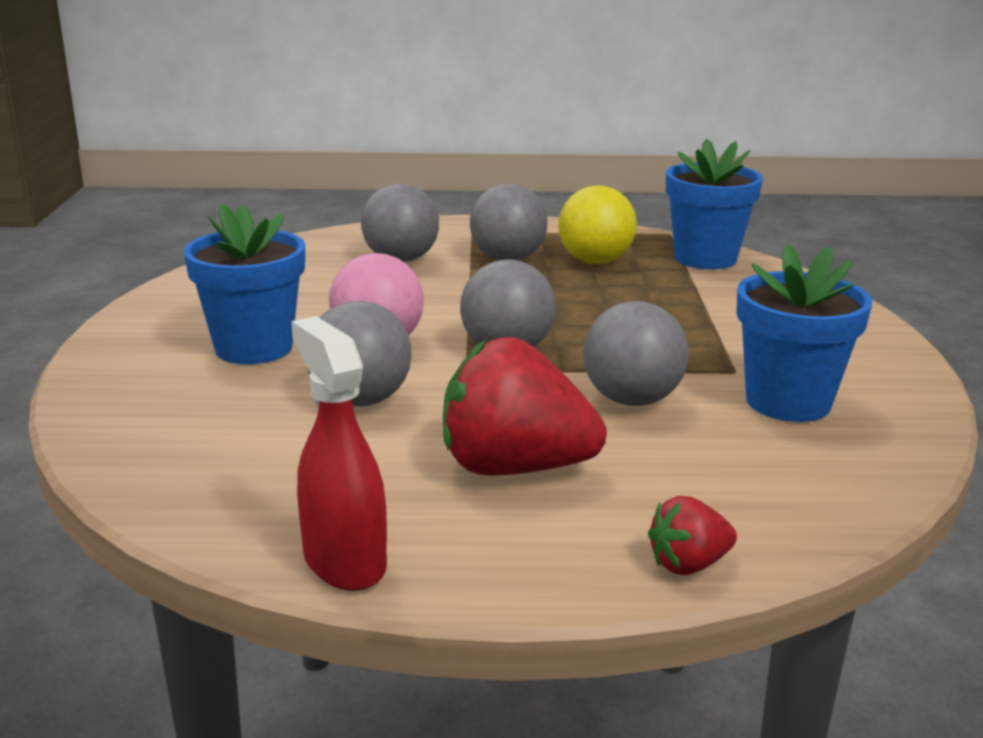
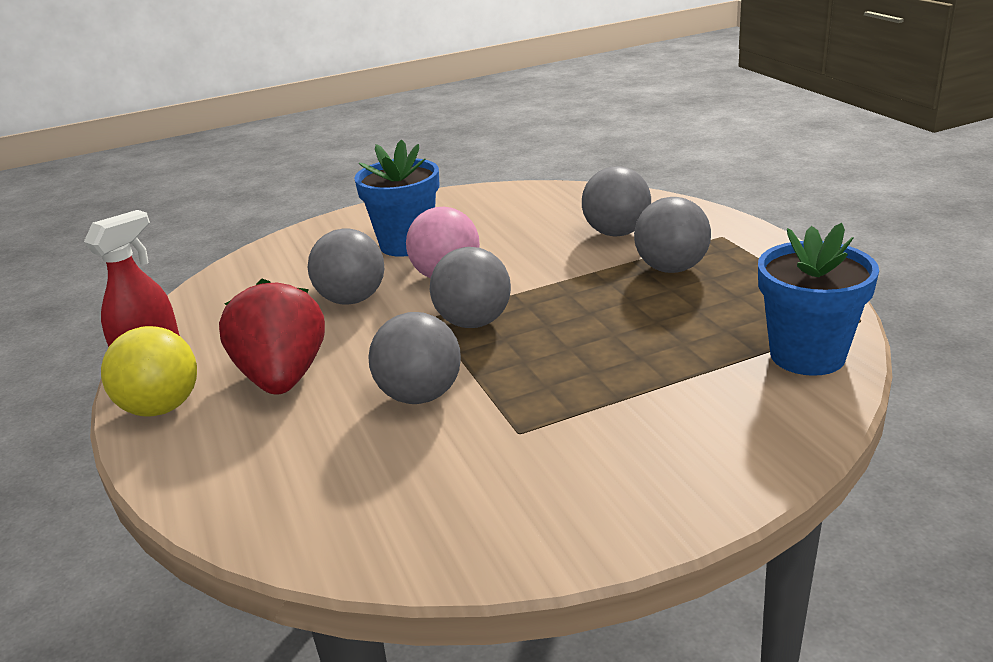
camera: 70 degrees right, 5 degrees up
yellow ball [558,186,637,264] -> yellow ball moved to [101,326,197,417]
red strawberry [648,496,737,575] -> none
blue flower pot [736,244,872,422] -> none

